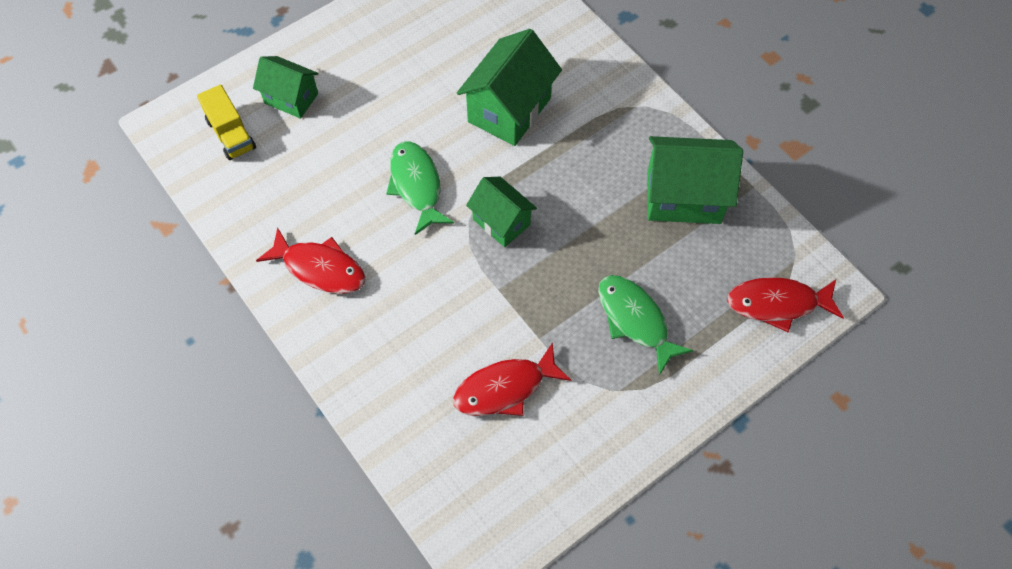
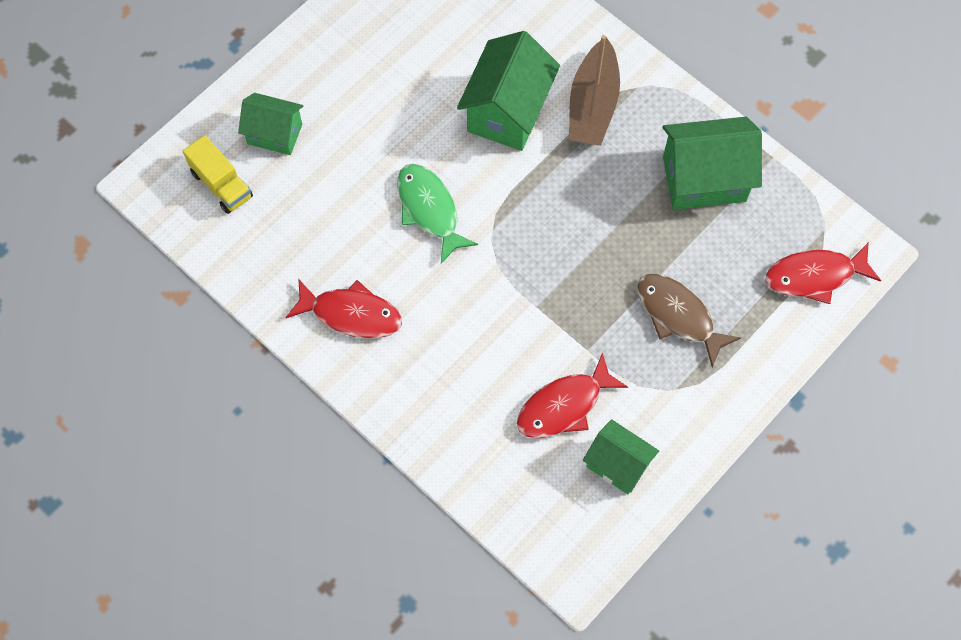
camera: 10 degrees left, 5 degrees up
green house [466,177,537,247] -> green house moved to [583,419,659,494]
green fish [598,275,694,375] -> brown fish [637,274,741,368]
none -> brown boat [569,35,620,146]

